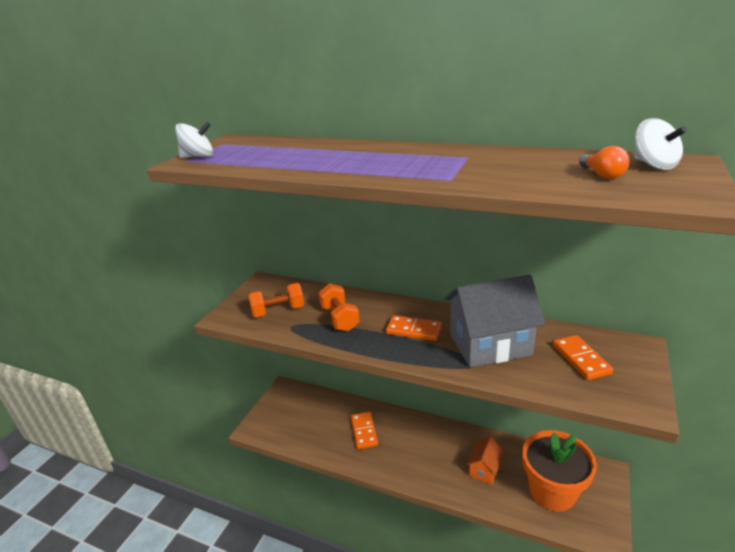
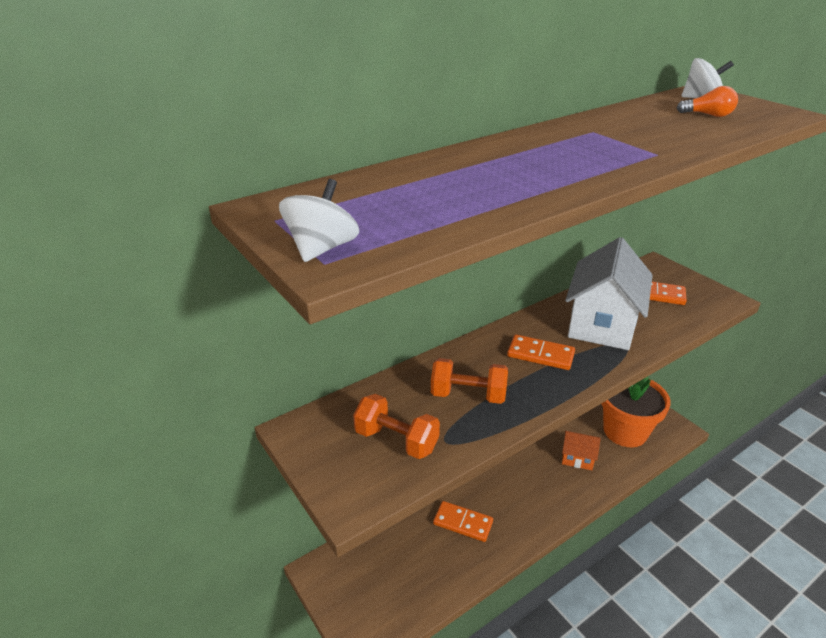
camera: 60 degrees left, 5 degrees up
orange dumbbell [248,283,304,317] -> orange dumbbell turned 75 degrees counterclockwise [353,394,440,459]
orange domino [386,315,442,341] -> orange domino turned 60 degrees clockwise [507,334,575,370]
grey house [445,275,545,367] -> white house [565,237,653,350]
orange house [466,437,505,485] -> orange house turned 45 degrees counterclockwise [562,431,601,470]

